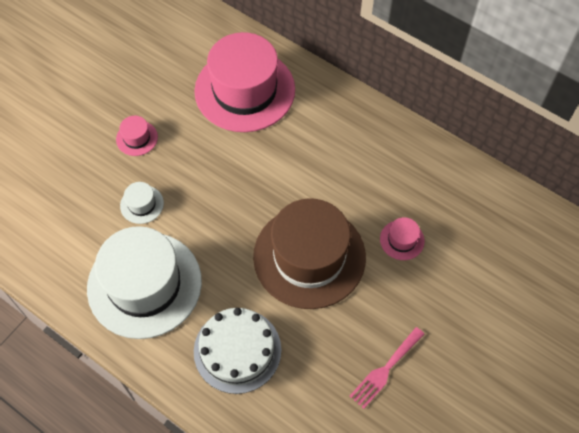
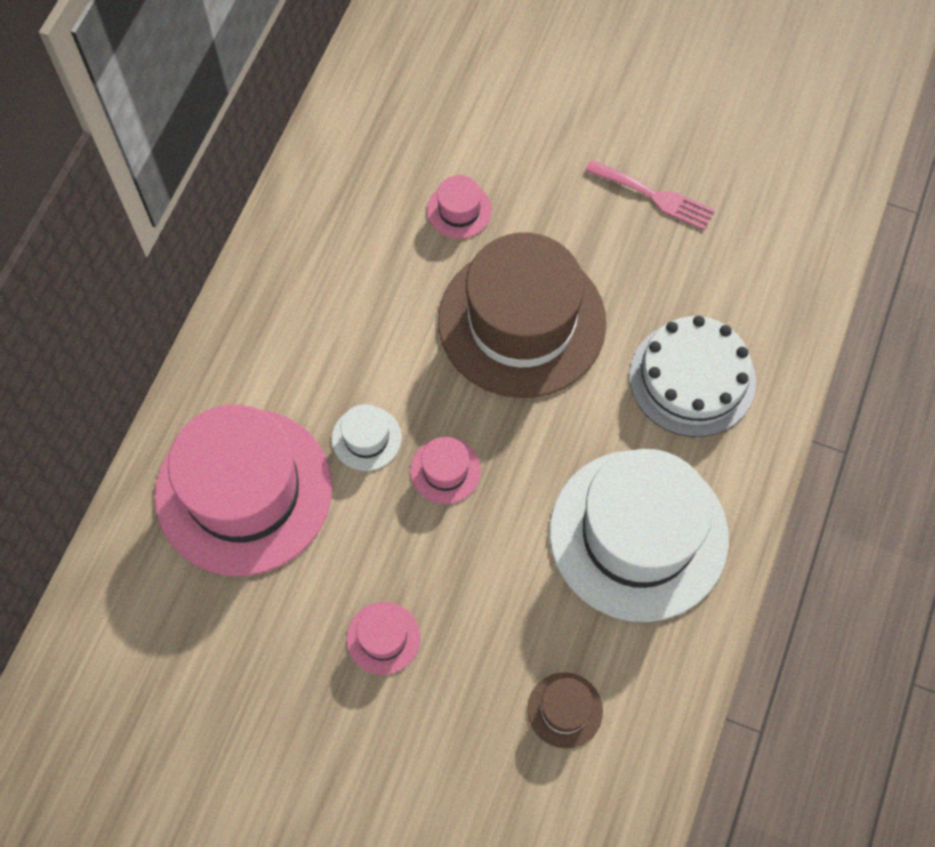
camera: 105 degrees left, 5 degrees up
white hat [120,182,164,224] -> white hat moved to [332,404,402,471]
none -> pink hat [410,437,481,504]
none -> brown hat [527,672,603,749]

